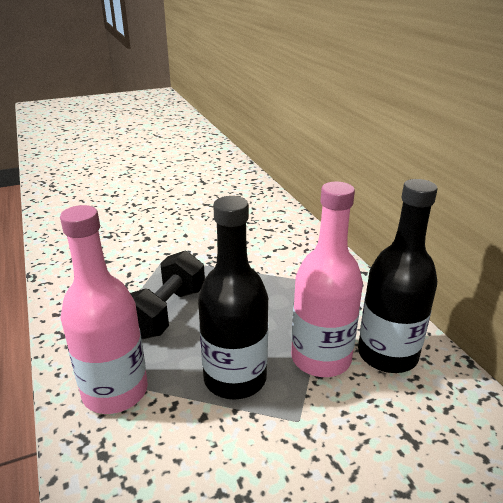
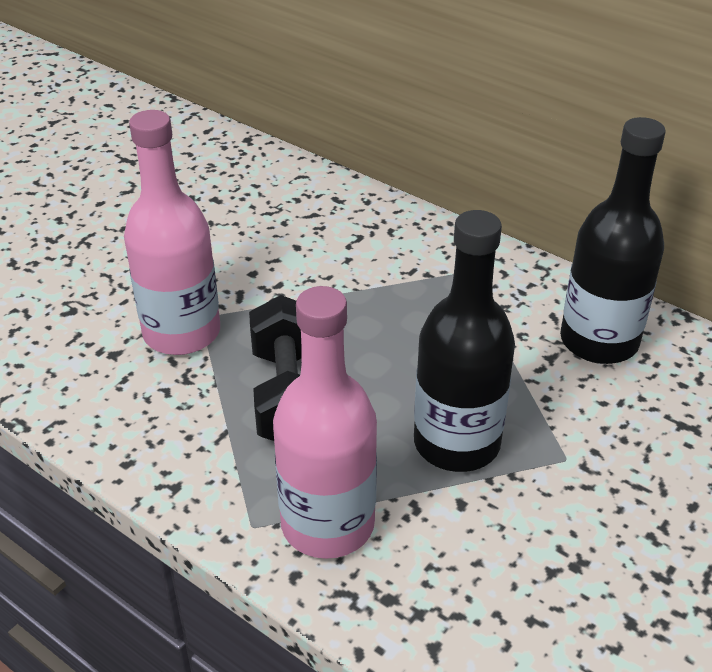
camera: 30 degrees left, 10 degrees up
pink bottle [291,182,363,377] -> pink bottle moved to [124,110,220,355]

